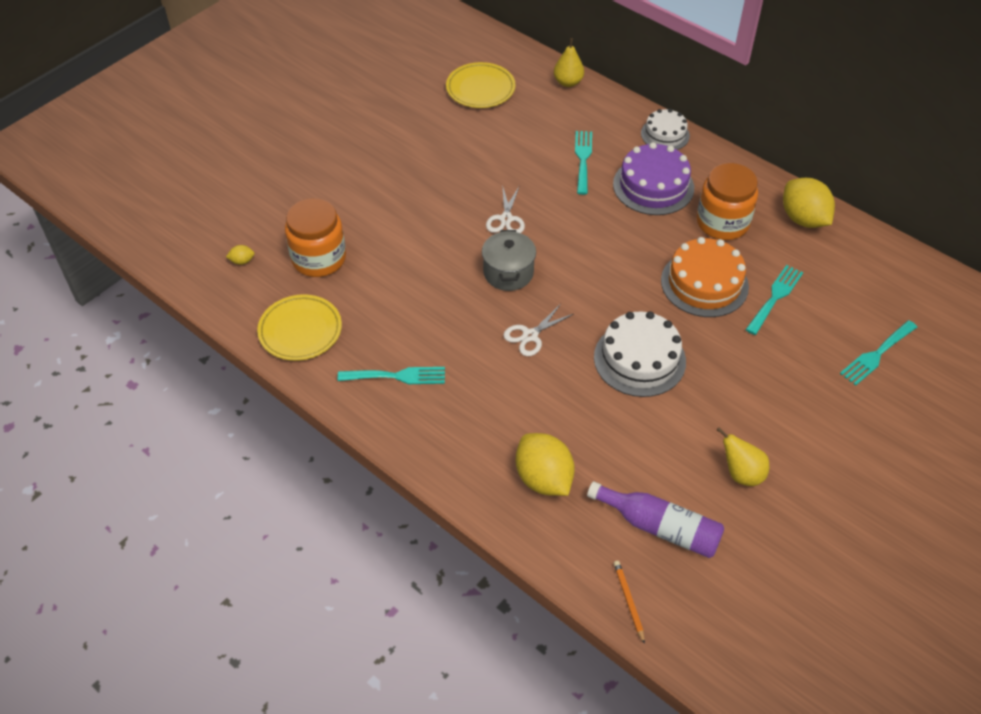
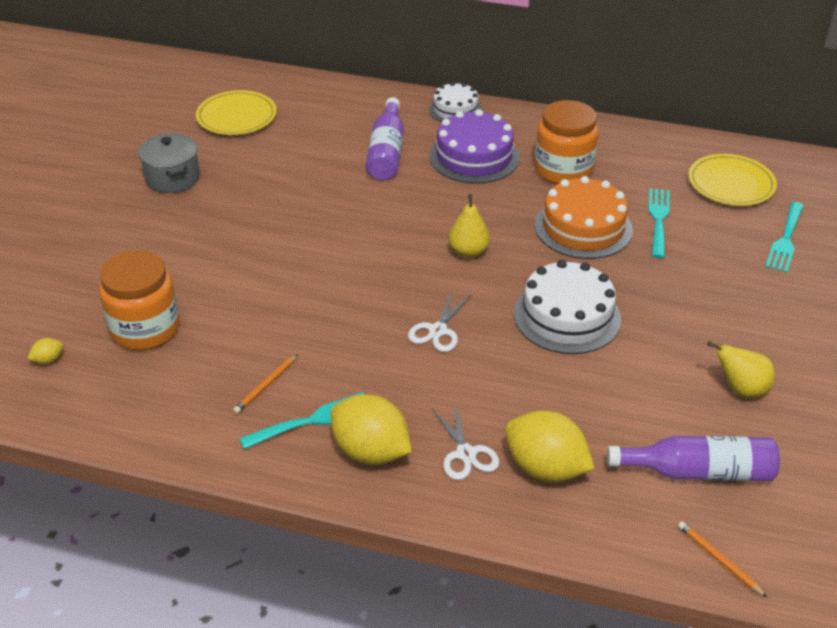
camera: 25 degrees left, 10 degrees down
yellow plate [257,294,342,361] -> yellow plate moved to [689,154,777,206]
grey pot [482,230,536,291] -> grey pot moved to [138,133,200,193]
white scissors [486,185,525,233] -> white scissors moved to [432,403,500,480]
yellow pear [554,38,584,87] -> yellow pear moved to [449,194,490,258]
turquoise fork [575,131,592,195] -> purple bottle [366,97,404,180]
yellow lemon [783,178,835,228] -> yellow lemon moved to [331,394,412,465]
none -> orange pencil [233,354,298,414]

